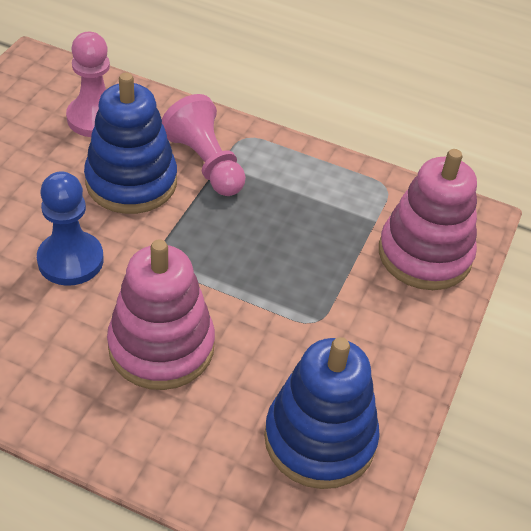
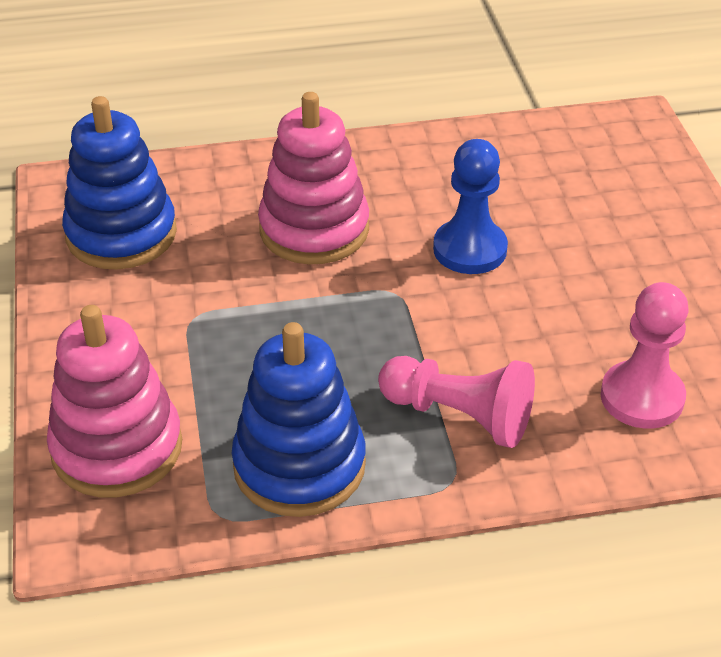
camera: 150 degrees right, 5 degrees down
blue stacking toy [84,73,177,214] -> blue stacking toy moved to [232,322,366,517]

